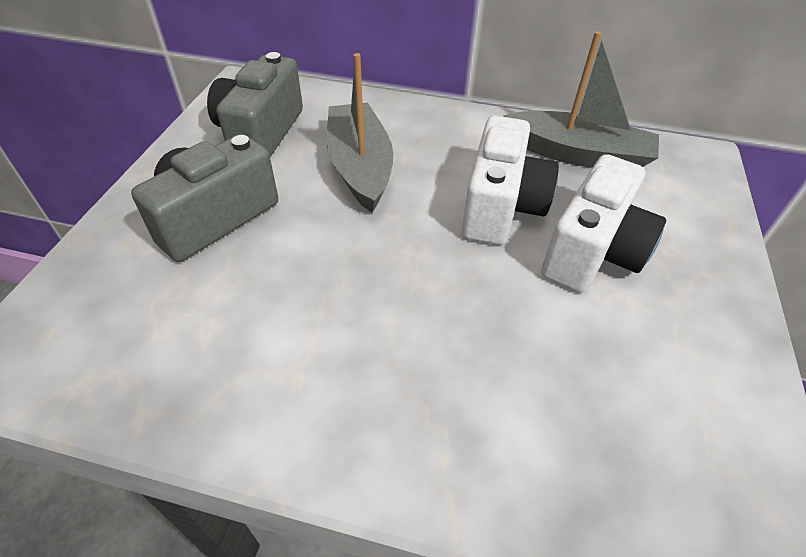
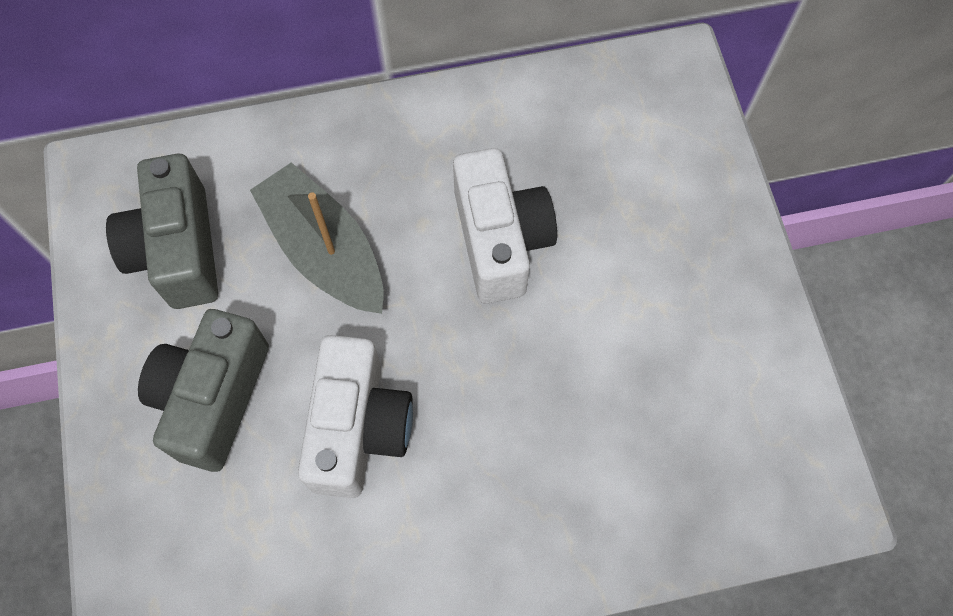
camera: 25 degrees left, 20 degrees up
grey boat [503,31,659,168] -> none
white camera [541,154,666,293] -> white camera moved to [298,335,413,498]

